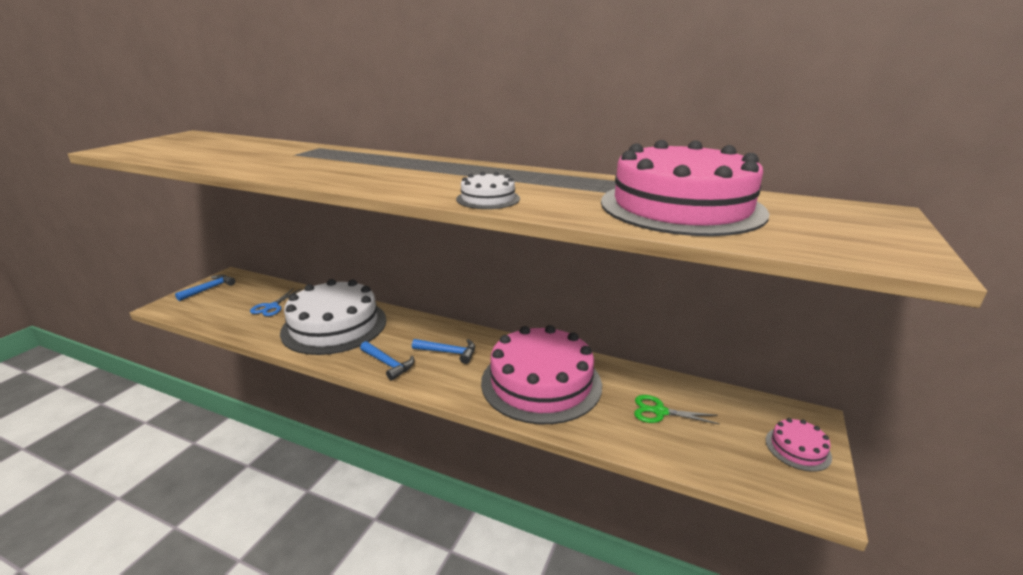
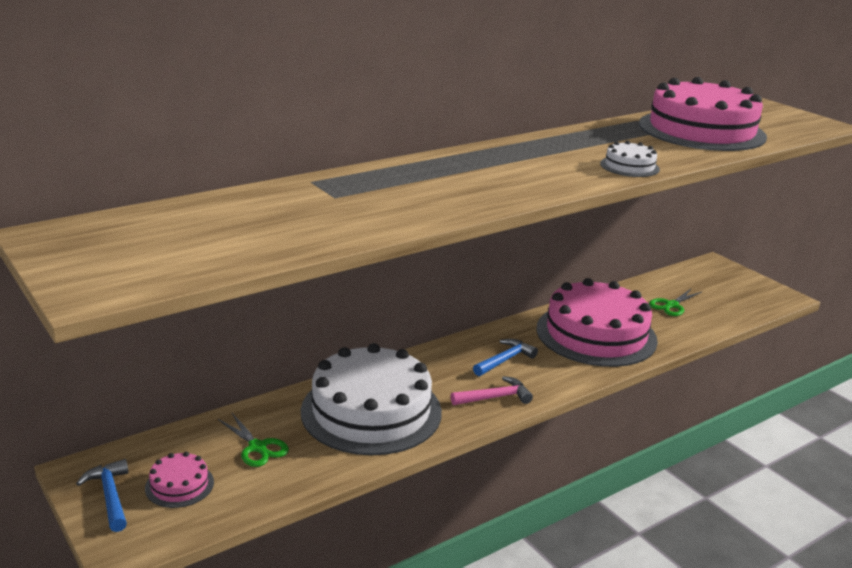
camera: 60 degrees left, 0 degrees up
blue scissors [250,288,301,316] -> green scissors [218,413,289,467]
blue hammer [360,341,414,381] -> pink hammer [451,376,533,405]
pink cake [766,418,832,472] -> pink cake moved to [145,452,214,508]

